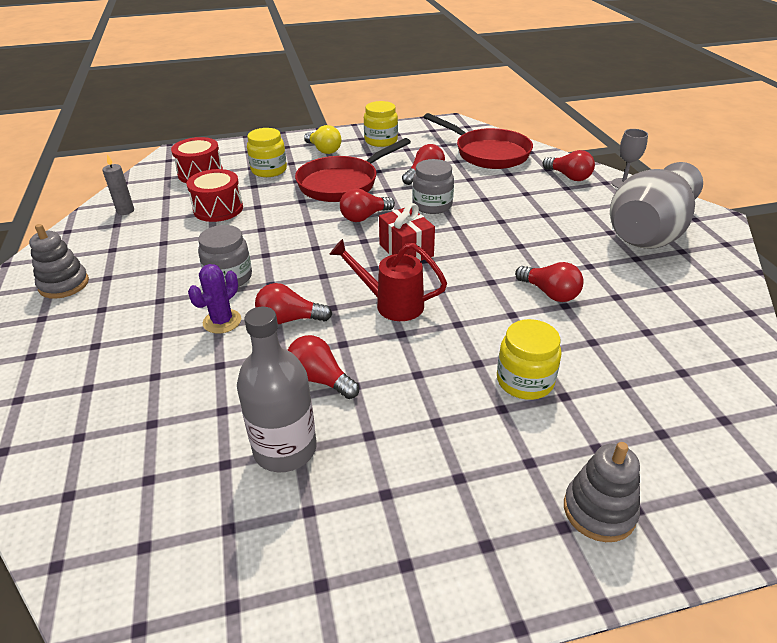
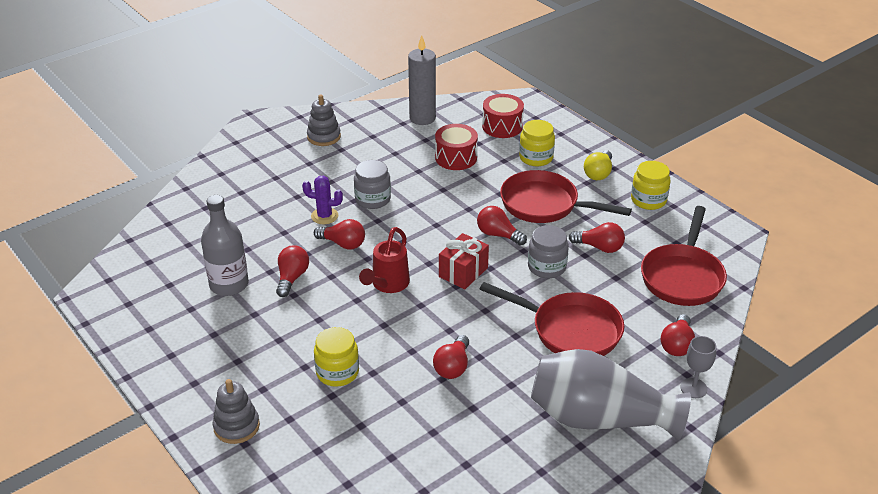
camera: 65 degrees right, 0 degrees up
grey candle [102,154,134,215] -> grey candle [408,35,436,125], size x1.89
red light bulb [255,283,332,324] -> red light bulb turned 135 degrees clockwise [314,219,365,250]
red watering can [329,239,447,321] -> red watering can turned 150 degrees counterclockwise [359,227,410,293]
none -> red pan [480,282,624,356]

